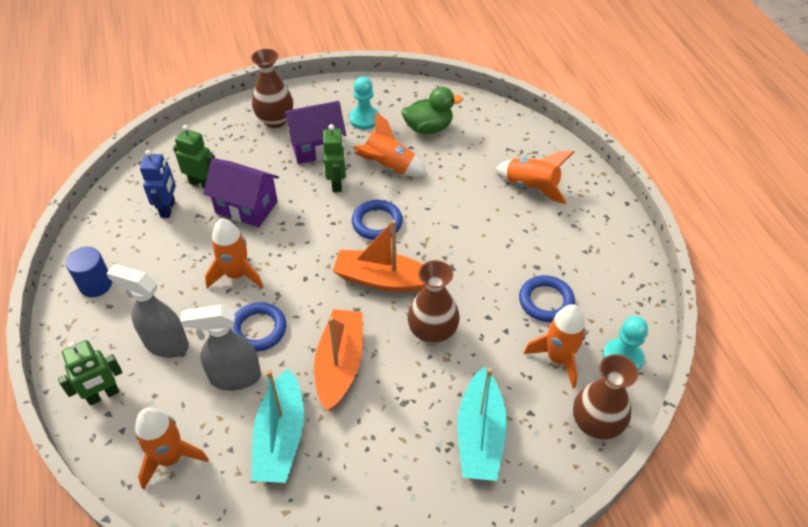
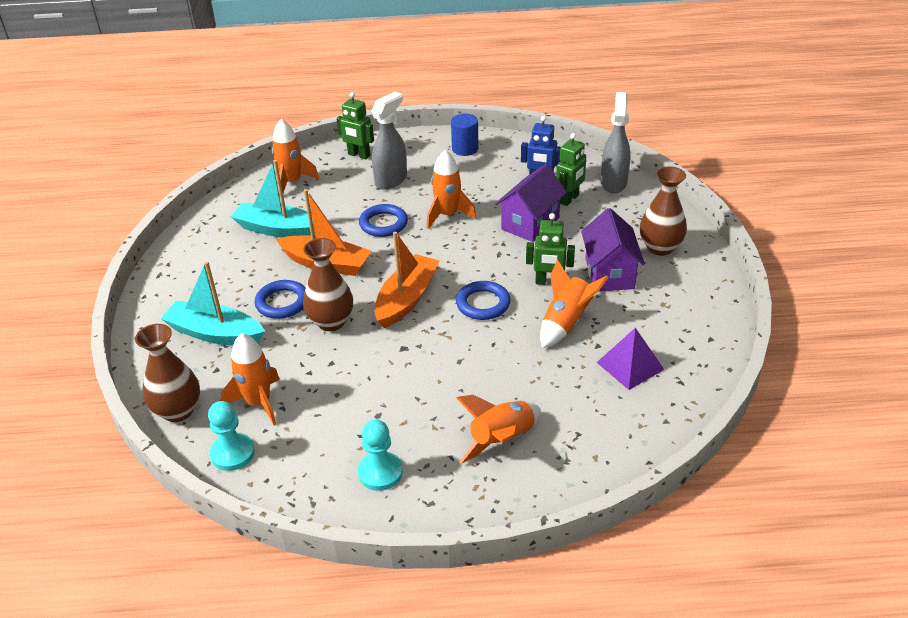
camera: 105 degrees right, 10 degrees down
green robot [58,340,122,406] -> green robot turned 45 degrees counterclockwise [336,92,374,159]
grey spray bottle [180,305,261,391] -> grey spray bottle moved to [601,92,631,193]
turquoise pawn [349,77,380,130] -> turquoise pawn moved to [358,419,403,491]
green duck [402,87,463,134] -> purple pyramid [597,328,665,390]
blue ring [519,275,575,322] -> blue ring moved to [255,280,305,319]

